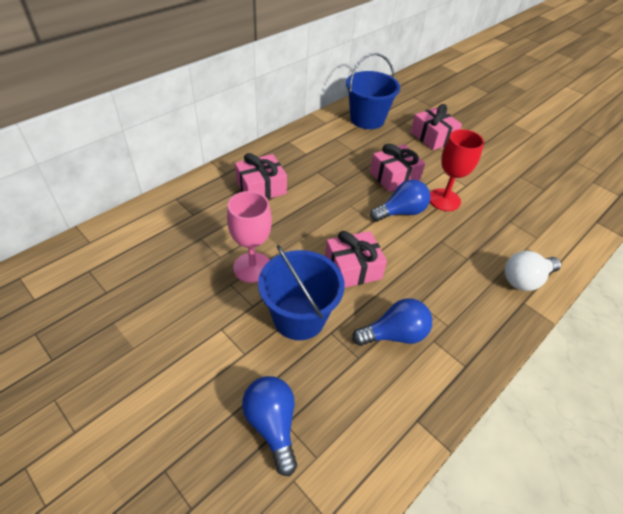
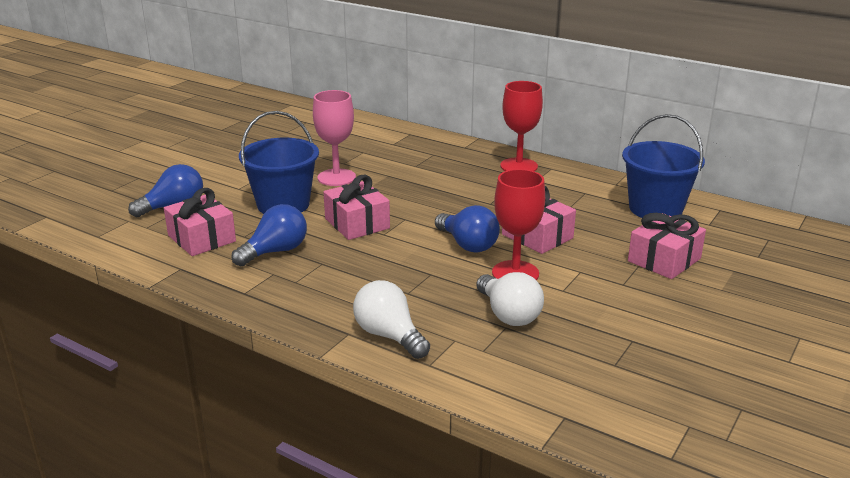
camera: 80 degrees right, 20 degrees down
pink gift [235,153,287,199] -> pink gift moved to [164,188,236,256]
blue light bulb [352,298,432,346] -> blue light bulb turned 105 degrees counterclockwise [232,204,307,266]
none -> white light bulb [476,272,544,326]
none -> red goblet [500,81,543,171]

